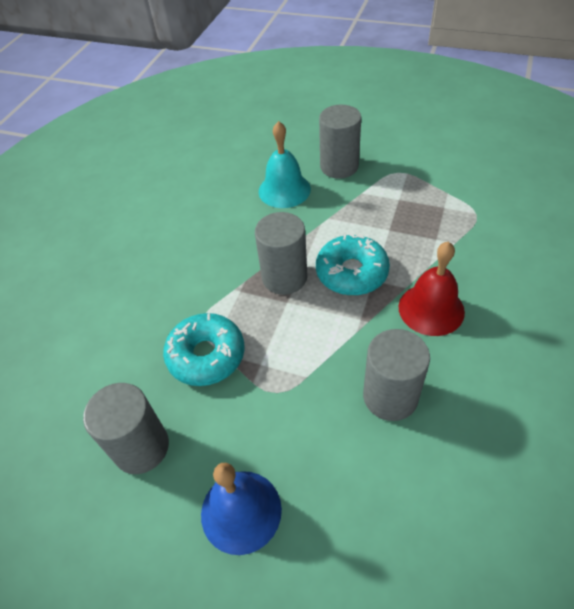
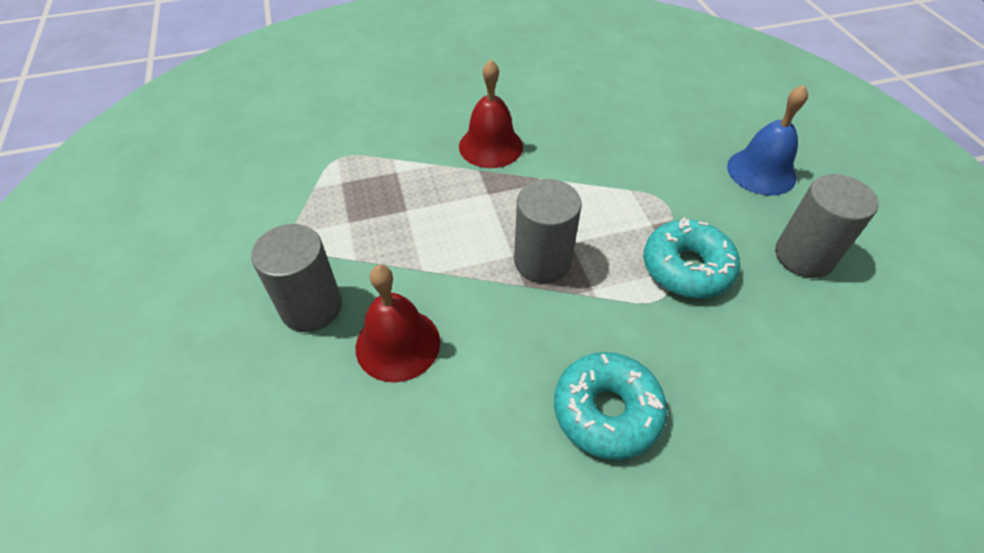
camera: 130 degrees left, 0 degrees up
turquoise bell [259,121,311,208] -> red bell [356,265,440,383]
turquoise donut [316,233,390,295] -> turquoise donut moved to [554,352,667,460]
grey cylinder [363,329,430,421] -> none

